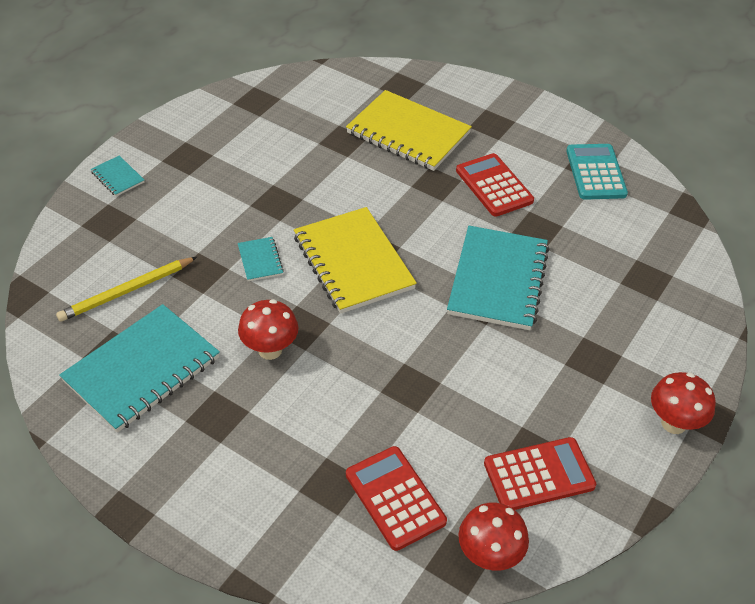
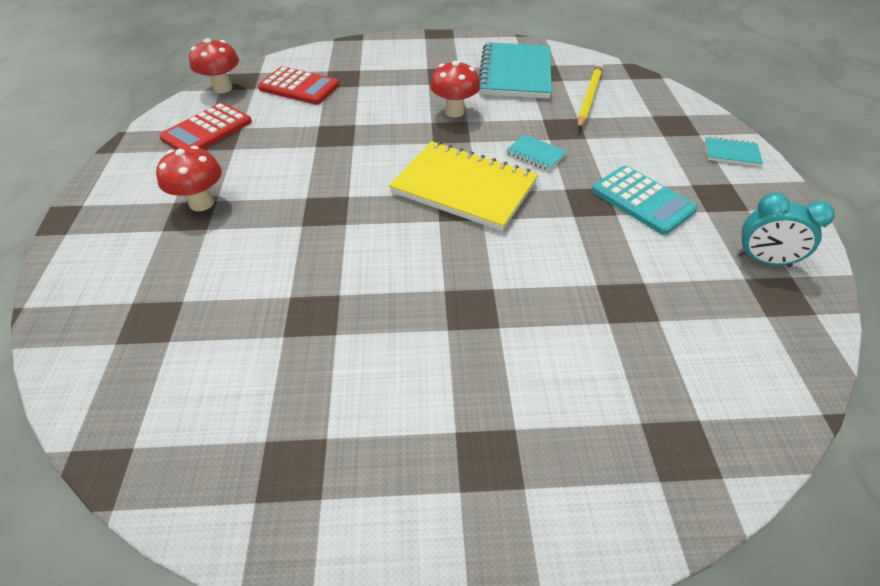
camera: 145 degrees right, 0 degrees up
yellow notebook [346,90,472,171] -> none
turquoise notebook [447,226,549,330] -> none
red calculator [456,153,534,217] -> none
turquoise calculator [566,144,628,200] -> turquoise calculator moved to [592,166,697,235]
red mushroom [651,372,716,434] -> red mushroom moved to [156,146,222,212]
none -> turquoise clock [737,192,835,267]

